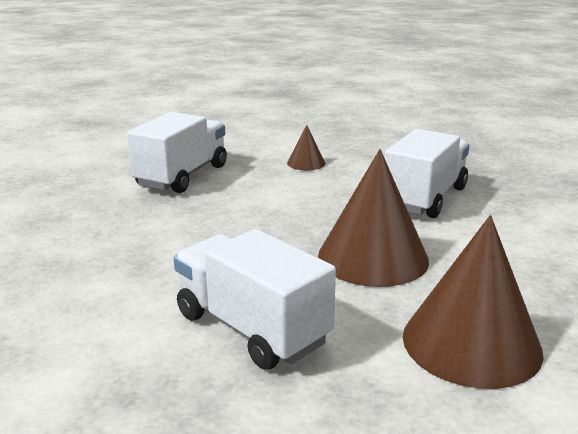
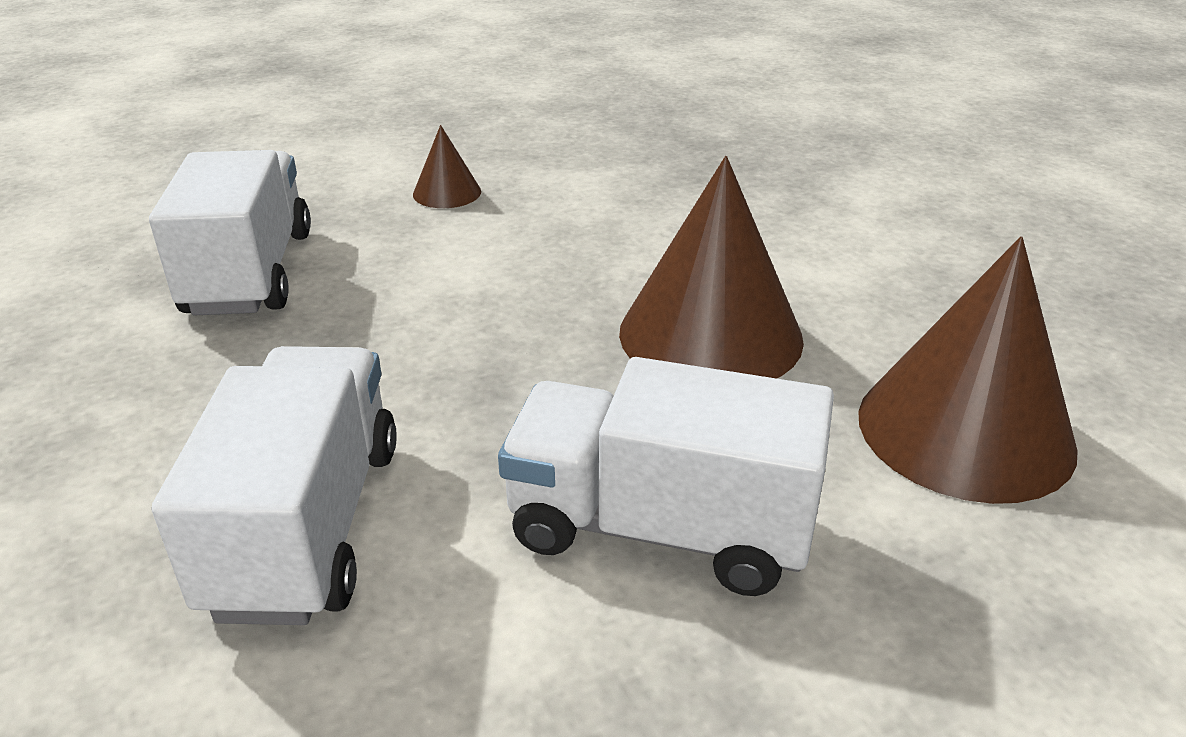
camera: 30 degrees left, 10 degrees up
white truck [385,129,469,218] -> white truck moved to [152,346,397,625]

